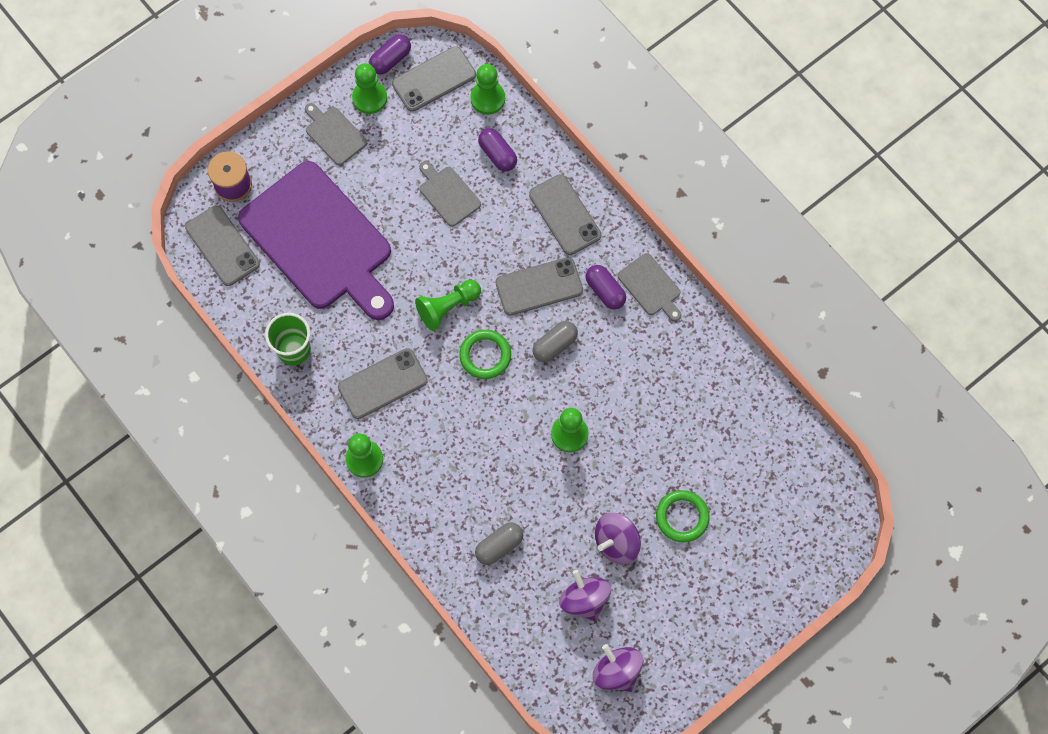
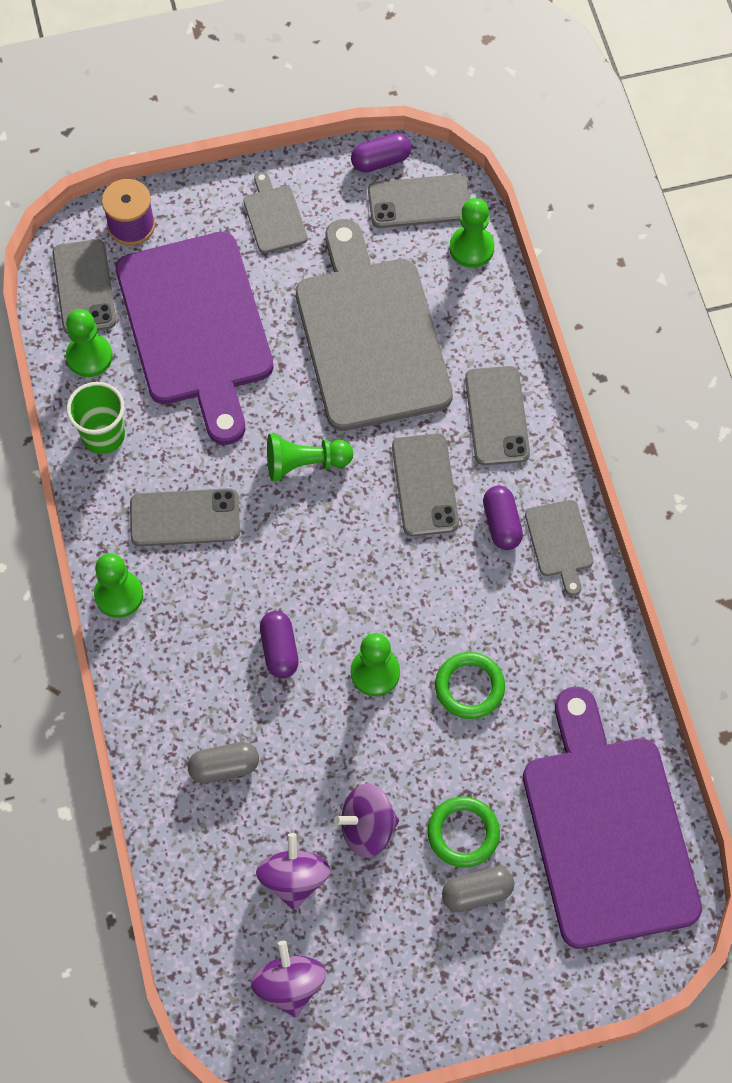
camera: 25 degrees right, 5 degrees down
green pawn [352,63,387,114] -> green pawn moved to [66,309,113,377]
grey cutting board [419,161,481,227] -> grey cutting board [296,219,453,431], size x2.43
green ring [459,330,511,379] -> green ring moved to [435,652,505,719]
purple capsule [478,128,517,172] -> purple capsule moved to [260,611,299,678]
grey phone [496,257,583,316] -> grey phone turned 75 degrees clockwise [392,433,459,537]
grey capsule [533,321,578,362] -> grey capsule moved to [442,866,514,912]
none -> purple cutting board [523,687,702,949]

